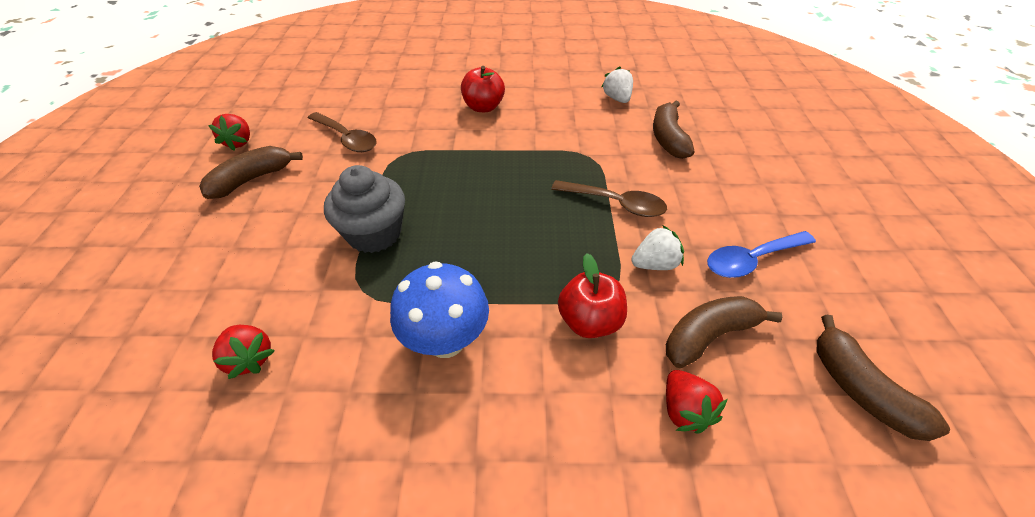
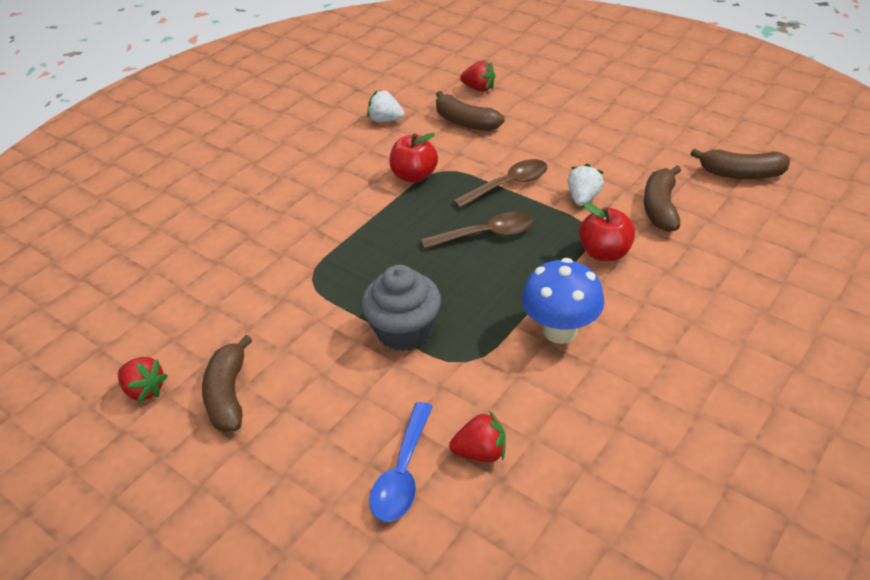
camera: 50 degrees left, 5 degrees down
brown spoon [308,112,377,152] -> brown spoon moved to [421,212,533,249]
red apple [461,66,505,112] -> red apple moved to [389,133,438,183]
red strawberry [666,370,728,434] -> red strawberry moved to [460,61,495,92]
blue spoon [707,231,816,278] -> blue spoon moved to [369,402,433,522]

